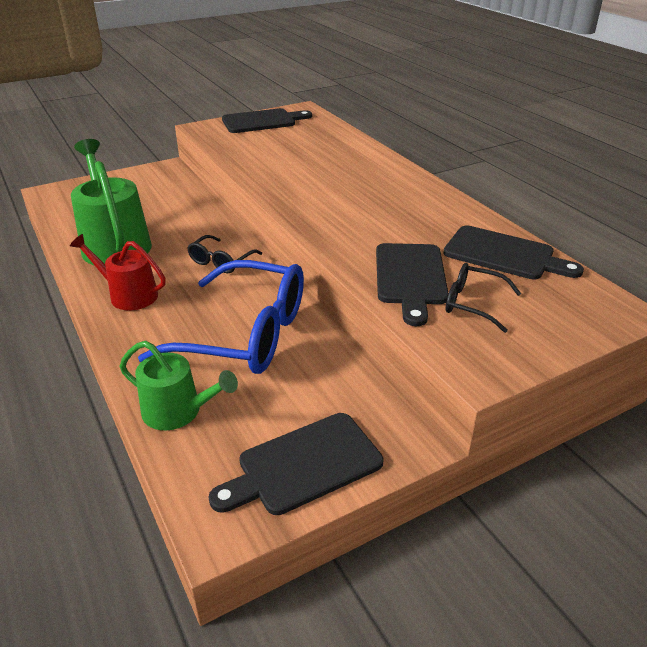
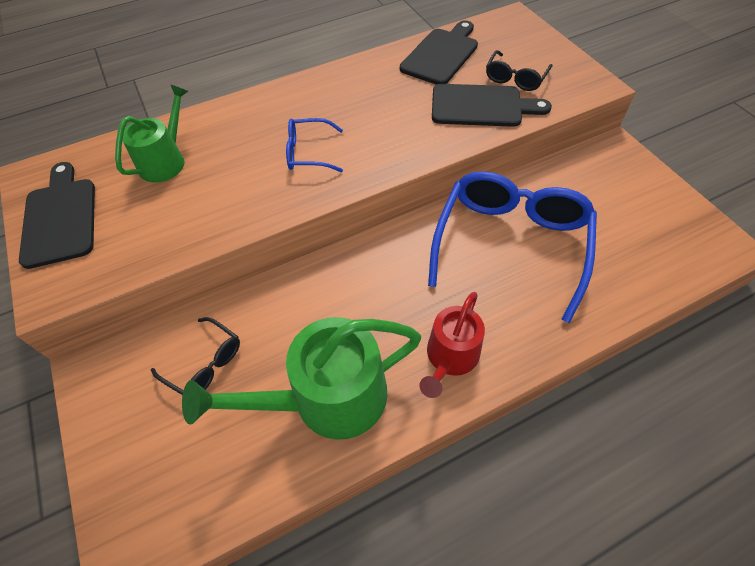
camera: 85 degrees left, 20 degrees up
green watering can [120,341,238,430] -> green watering can moved to [115,85,189,183]
black glasses [187,235,262,273] -> black glasses moved to [151,317,240,395]
black cutting board [209,413,383,515] -> none
none -> blue glasses [286,118,343,172]

